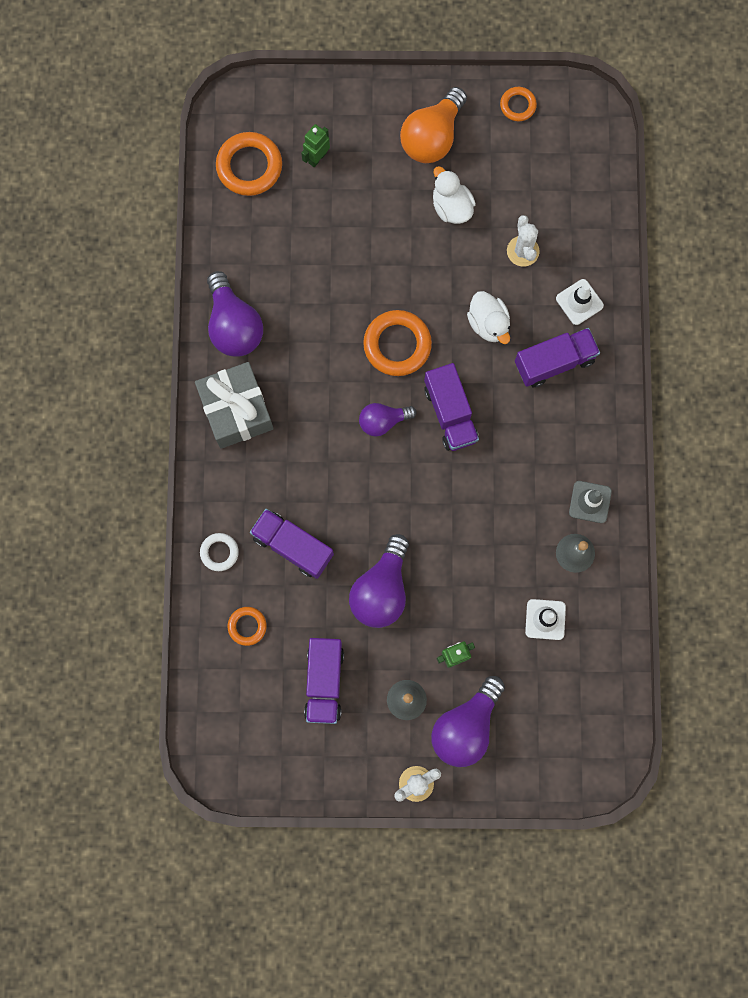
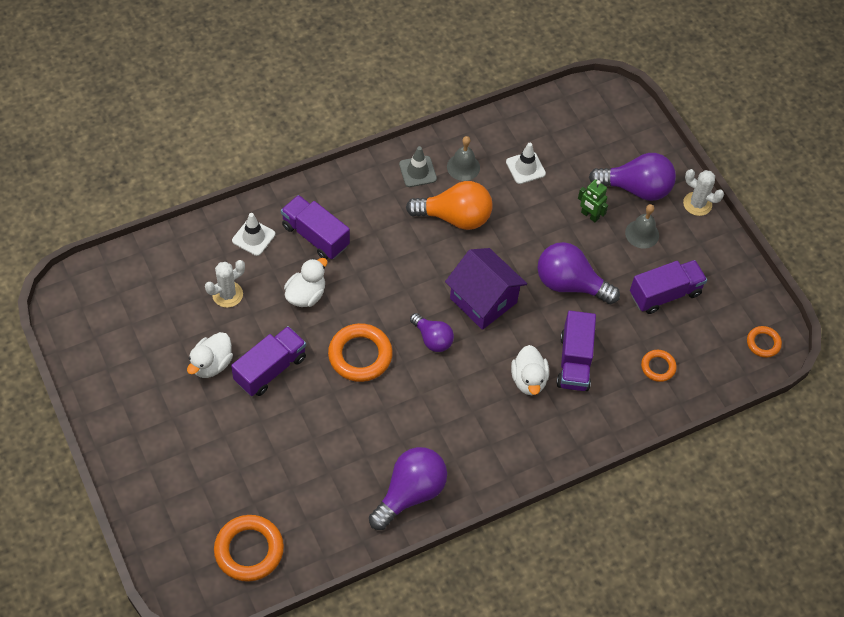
camera: 120 degrees left, 20 degrees down
grey gift [195,362,274,449] -> none
white ring [200,533,239,571] -> none
green robot [301,124,330,167] -> none
purple light bulb [349,534,409,628] -> purple light bulb turned 150 degrees counterclockwise [537,242,620,304]
orange light bulb [400,87,467,163] -> orange light bulb moved to [406,181,493,230]
purple truck [424,363,479,451] -> purple truck moved to [231,326,306,396]
orange ring [500,87,537,121] -> orange ring moved to [747,326,782,358]
none -> purple house [445,248,527,330]
none -> white duck [511,345,549,395]

